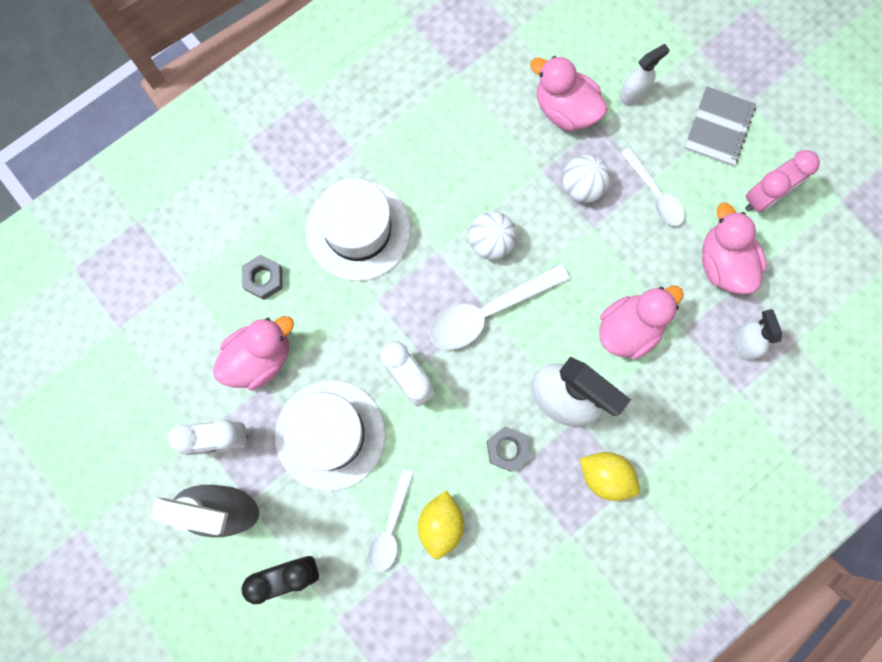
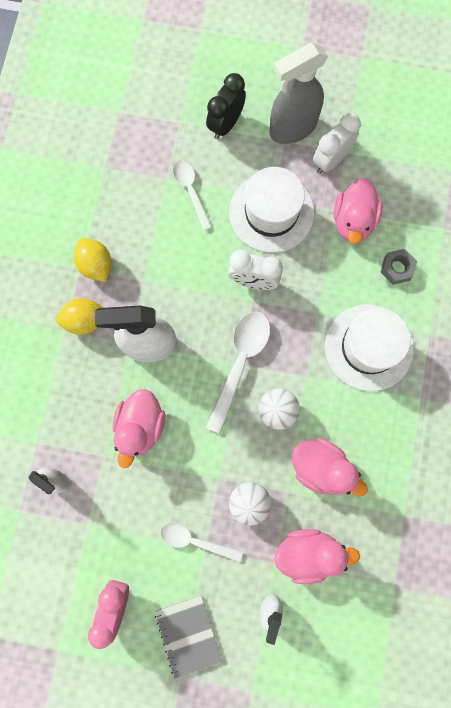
camera: 140 degrees right, 0 degrees up
yellow lemon [418,490,464,559] -> yellow lemon moved to [74,238,112,282]
grey nut [487,426,529,472] -> none
pink duck [702,203,767,294] -> pink duck moved to [292,438,368,496]

